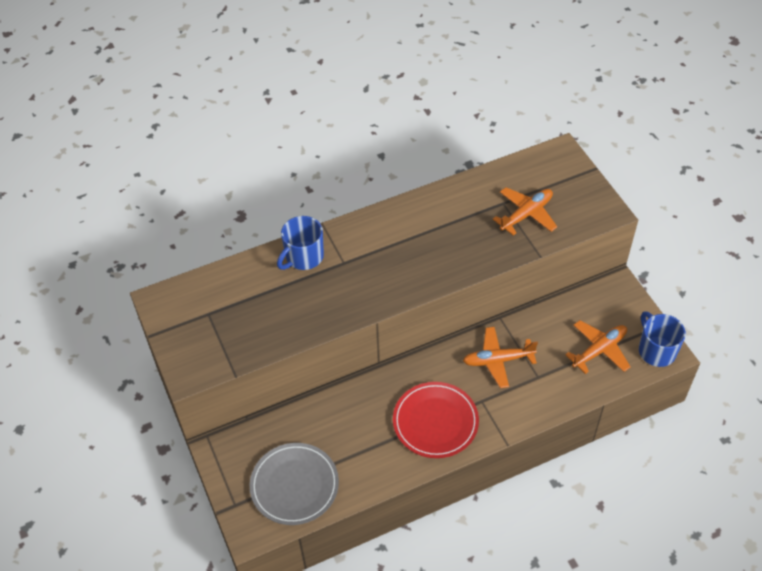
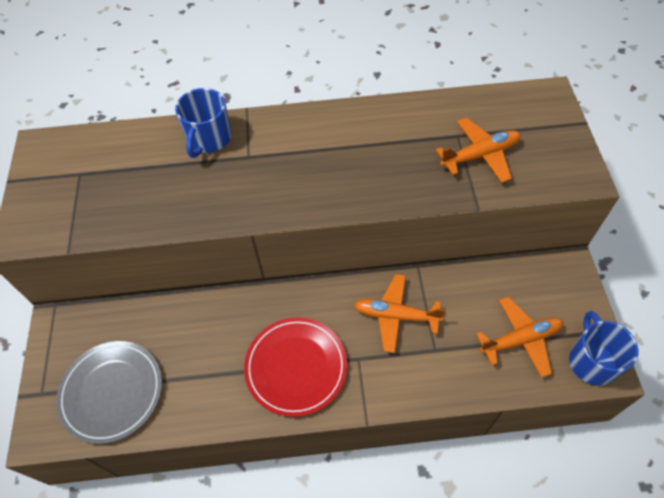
camera: 20 degrees right, 5 degrees up
blue mug [277,216,324,270] -> blue mug turned 45 degrees counterclockwise [175,88,231,158]

